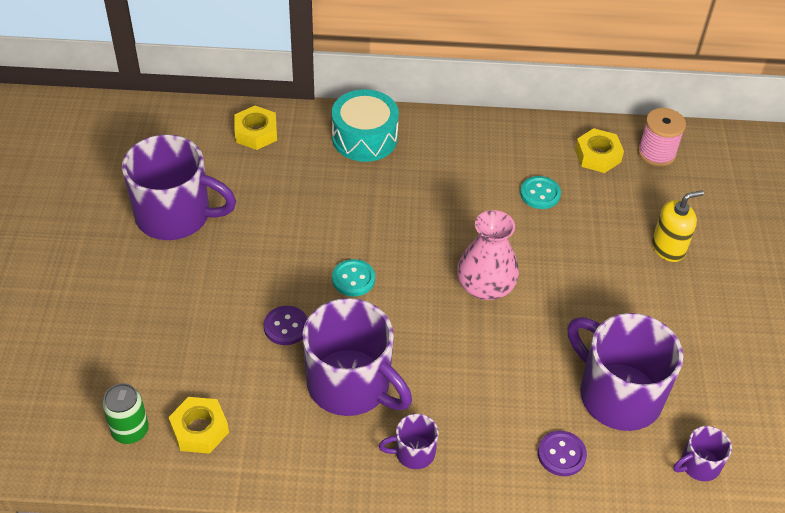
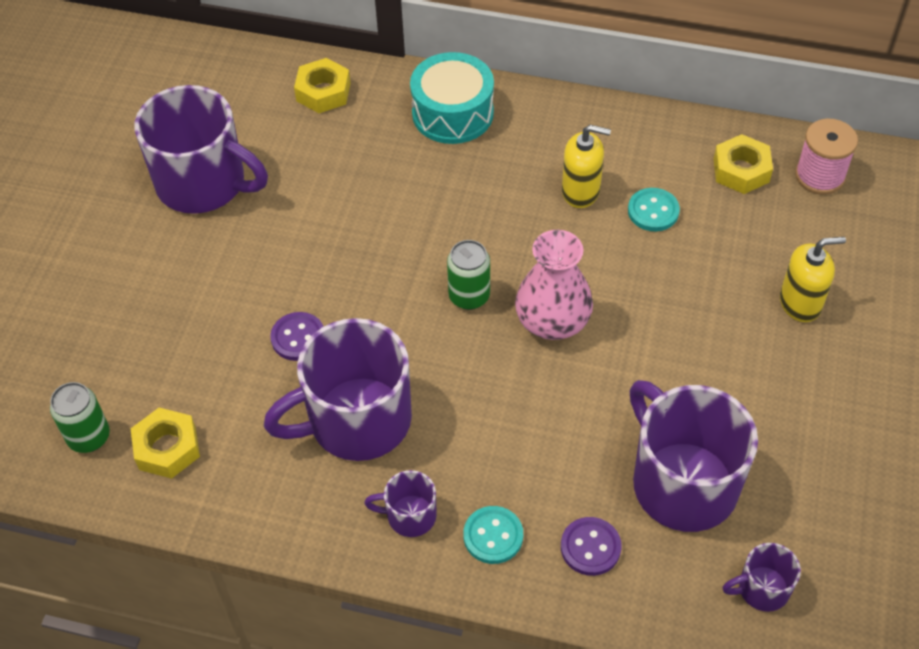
camera: 15 degrees right, 5 degrees up
purple mug [302,298,412,416] -> purple mug turned 105 degrees clockwise [264,318,412,461]
turquoise button [332,259,375,296] -> turquoise button moved to [463,506,523,564]
none -> green can [447,240,490,310]
none -> yellow soap dispenser [562,125,611,208]

